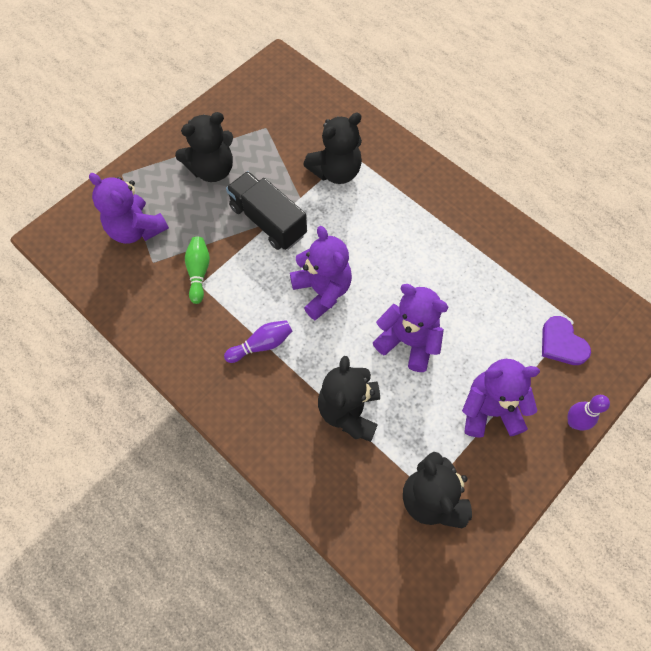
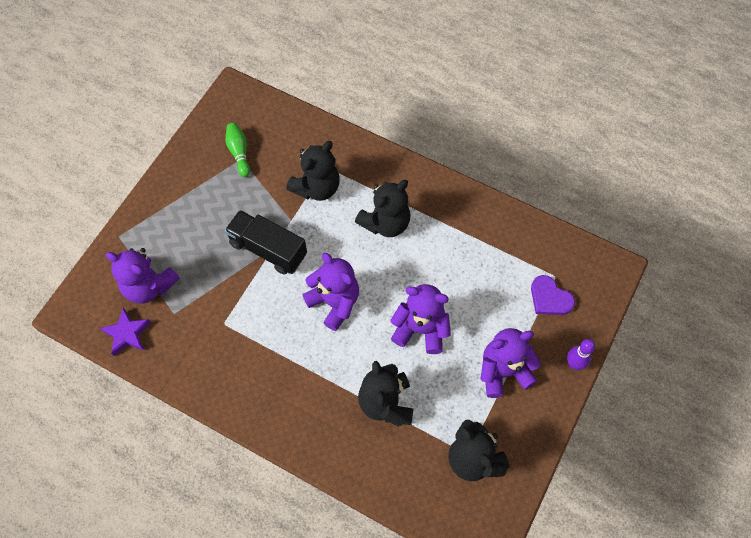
camera: 15 degrees left, 0 degrees up
black teddy bear [175,112,233,182] -> black teddy bear moved to [355,180,411,237]
green bowling pin [185,237,210,304] -> green bowling pin moved to [225,123,250,177]
purple bowling pin [224,320,292,363] -> none
none -> purple star [100,308,151,356]

